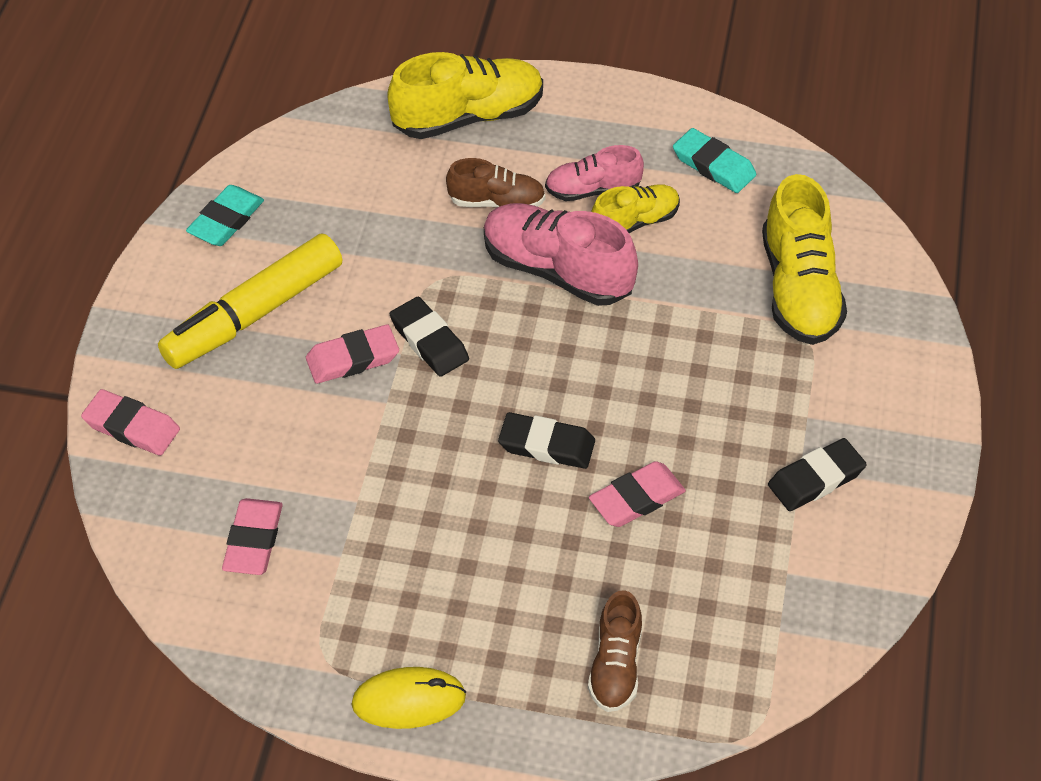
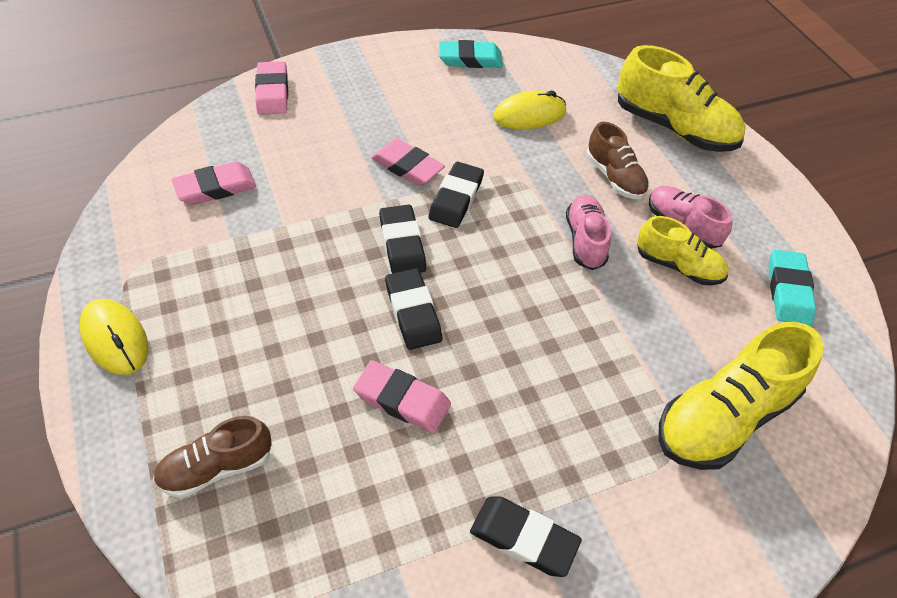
camera: 55 degrees right, 0 degrees up
yellow marker [158,234,343,369] -> none
pink shoe [484,203,638,306] -> pink shoe [566,195,611,270], size x0.59
none -> black eraser [379,205,426,274]
none -> yellow mouse [493,90,566,129]

